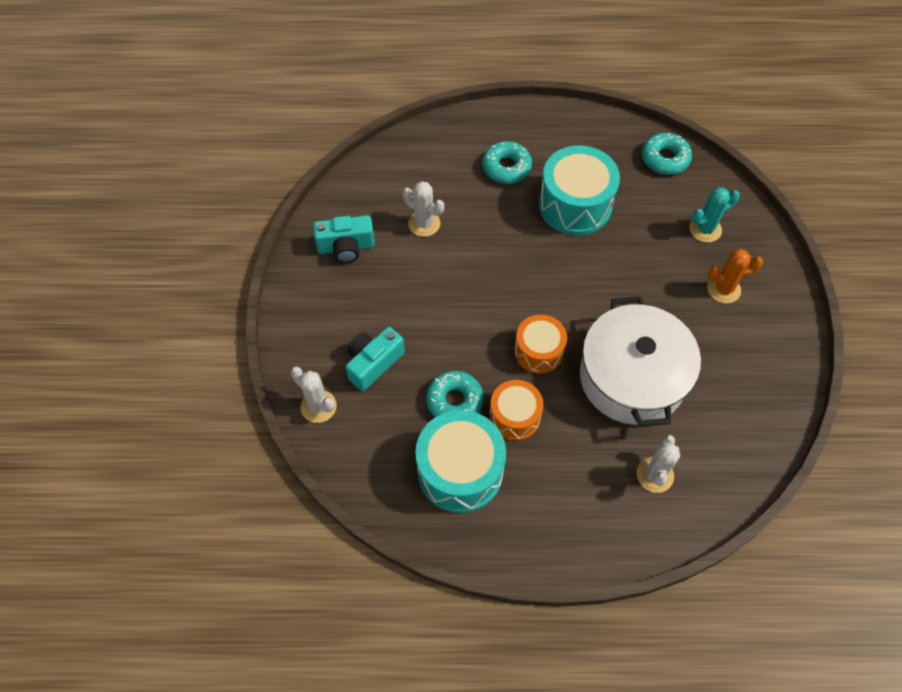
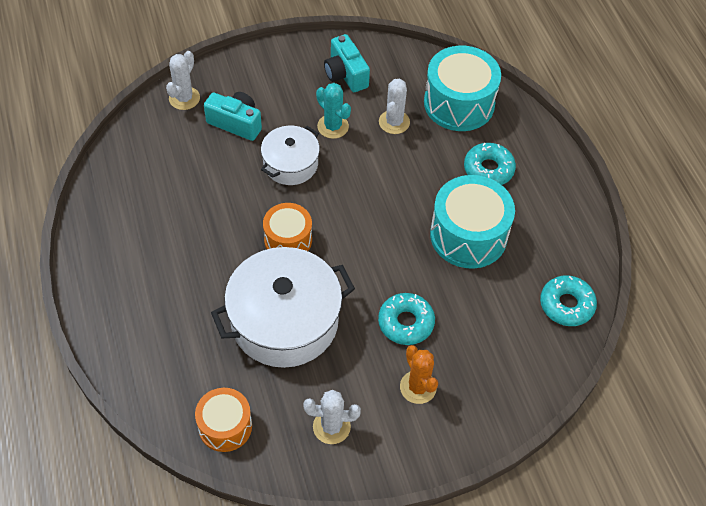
camera: 70 degrees right, 5 degrees down
turquoise drum [416,410,506,513] -> turquoise drum moved to [424,46,501,131]
turquoise donut [426,371,484,417] -> turquoise donut moved to [378,293,435,345]
orange drum [489,380,544,441] -> orange drum moved to [195,388,252,452]
white cactus [636,435,680,493] -> white cactus moved to [303,390,361,444]
turquoise cactus [689,187,740,243] -> turquoise cactus moved to [316,83,351,139]
none -> white pot [261,126,320,185]

